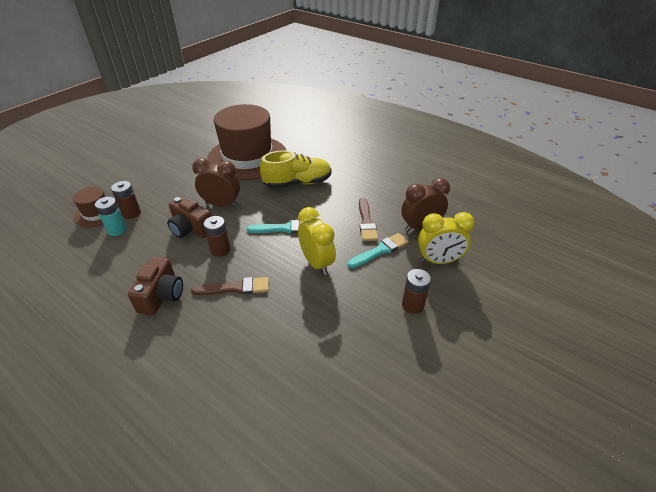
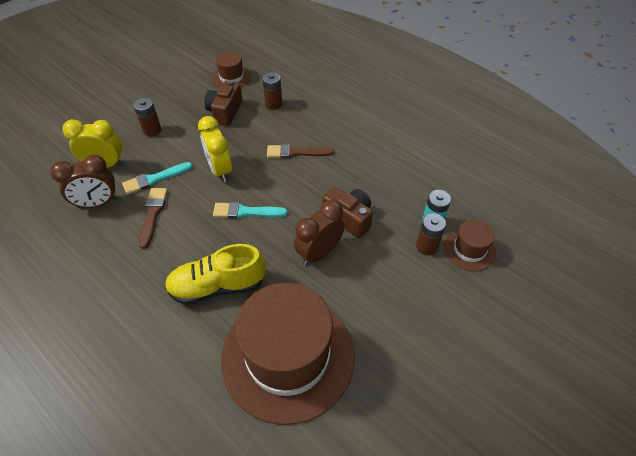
camera: 175 degrees left, 10 degrees up
brown camera [128,257,183,315] -> brown camera moved to [204,80,243,126]
brown clock [192,158,240,207] -> brown clock turned 120 degrees clockwise [294,200,344,266]
brown battery [204,216,230,257] -> brown battery moved to [262,72,282,110]
none -> brown hat [212,51,251,87]

